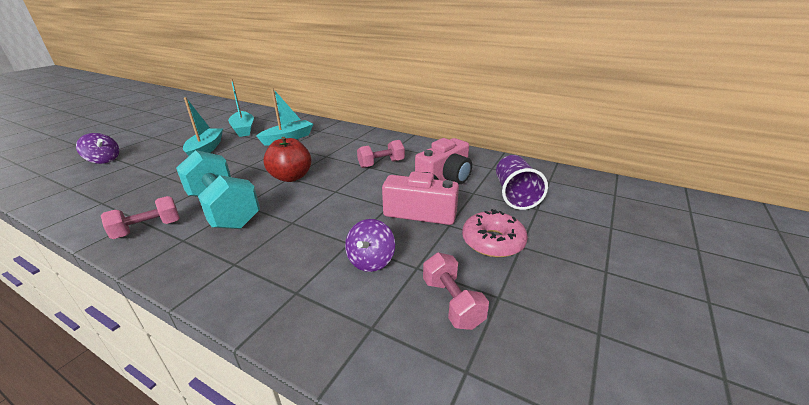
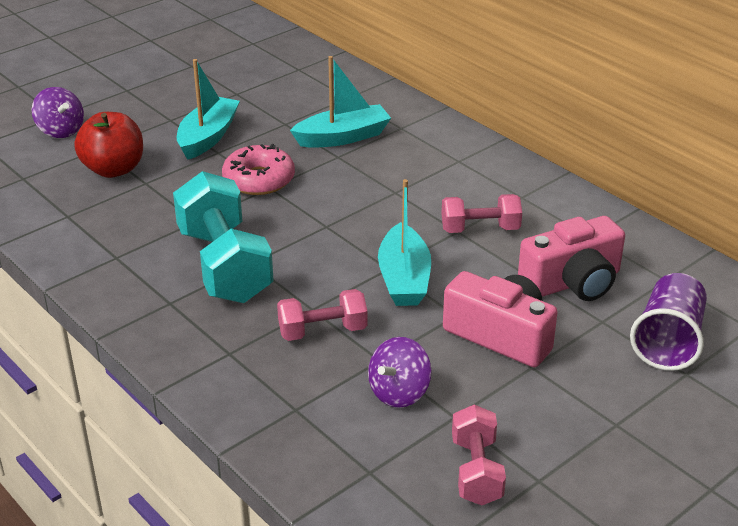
camera: 20 degrees right, 5 degrees up
pink dumbbell [101,196,180,239] -> pink dumbbell moved to [277,289,368,341]
turquoise boat [228,79,254,137] -> turquoise boat moved to [378,179,431,306]
red apple [263,137,312,182] -> red apple moved to [74,112,143,178]
pink donut [462,209,528,257] -> pink donut moved to [222,144,295,195]

